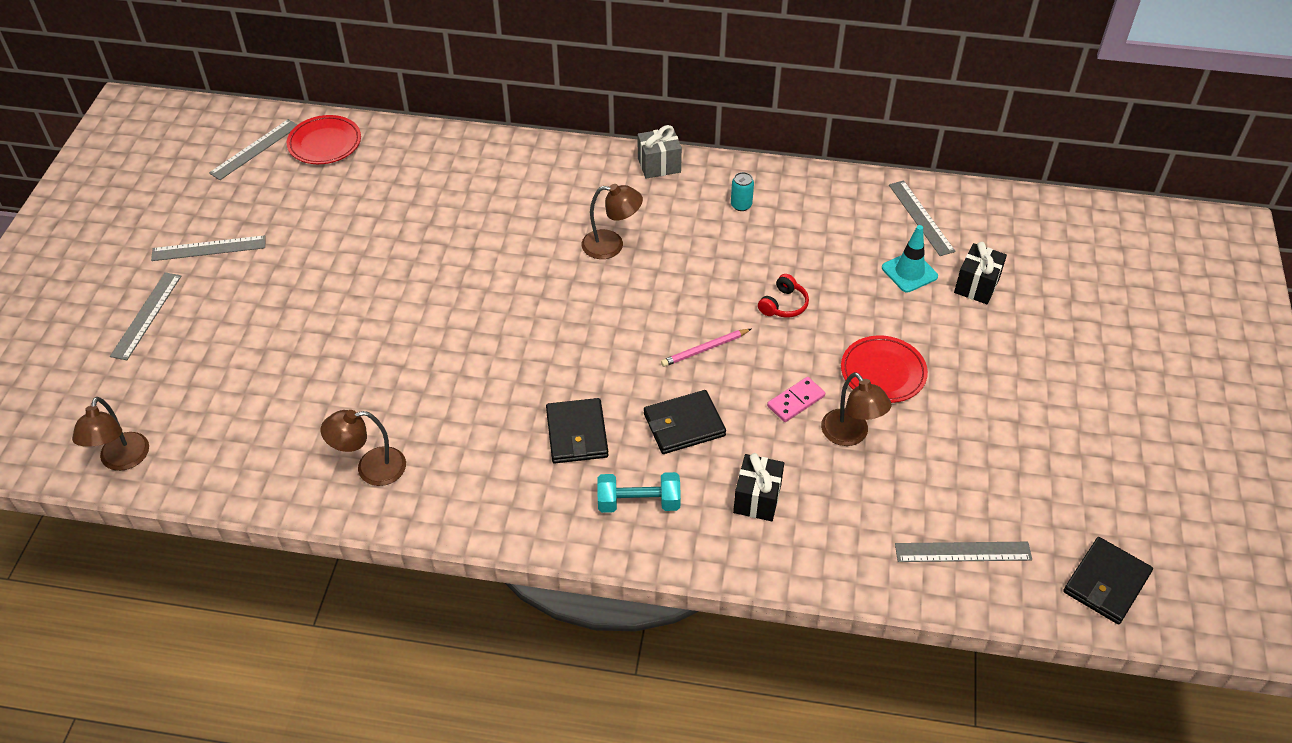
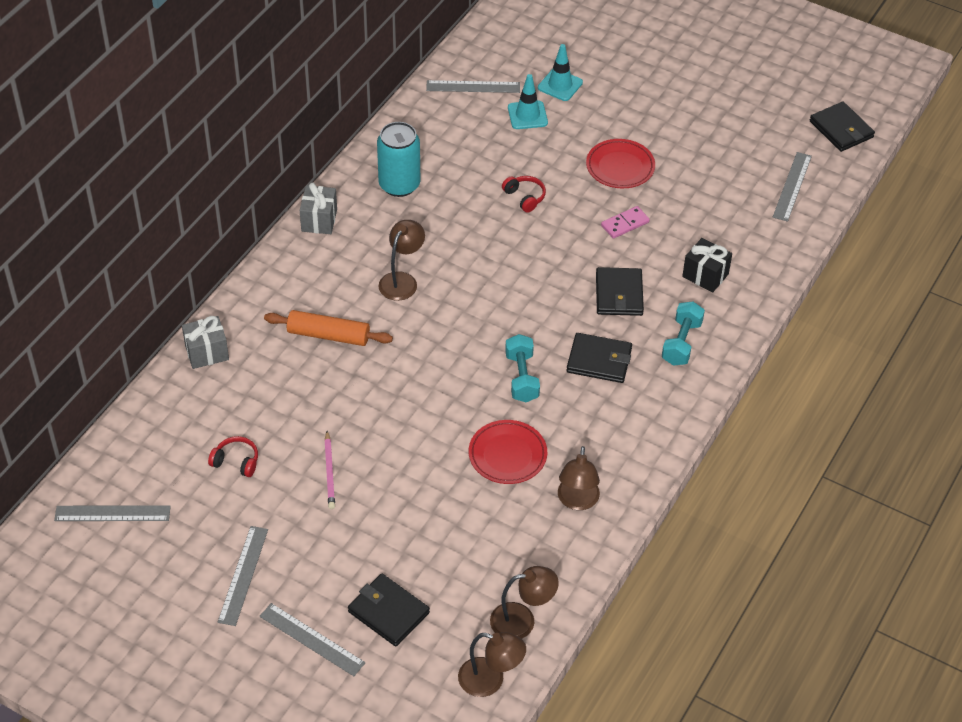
camera: 70 degrees left, 0 degrees up
grey ruler [209,119,298,180] -> grey ruler turned 60 degrees counterclockwise [54,505,171,521]
red plate [287,115,361,164] -> red plate moved to [469,420,547,484]
pink pencil [661,329,751,367] -> pink pencil moved to [324,431,335,509]
turquoise can [731,172,754,211] -> turquoise can [377,122,420,197], size x2.12
pink domino [767,377,825,422] -> pink domino turned 75 degrees clockwise [601,206,650,239]
brown lamp [821,372,892,446] -> brown lamp moved to [490,566,559,639]
black gift [954,242,1007,304] -> turquoise traffic cone [538,44,583,101]
none -> grey gift [182,316,229,369]
none -> red headphones [208,436,258,477]
none -> orange rolling pin [264,310,393,346]
none -> black wallet [348,574,430,647]
none -> turquoise dumbbell [505,334,540,402]

